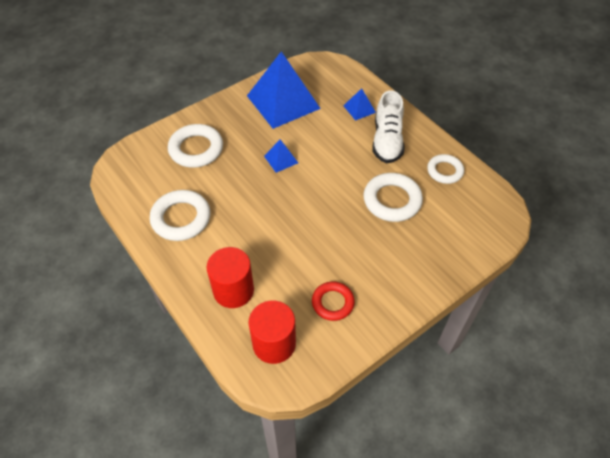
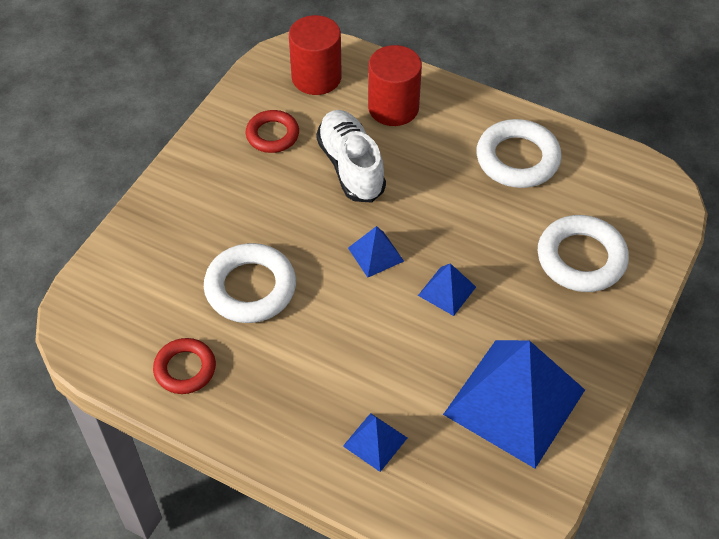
camera: 155 degrees right, 0 degrees up
white shoe [372,90,404,163] -> white shoe moved to [316,110,386,203]
white ring [427,154,464,184] -> red ring [153,338,216,394]
none -> blue pyramid [348,226,404,277]

